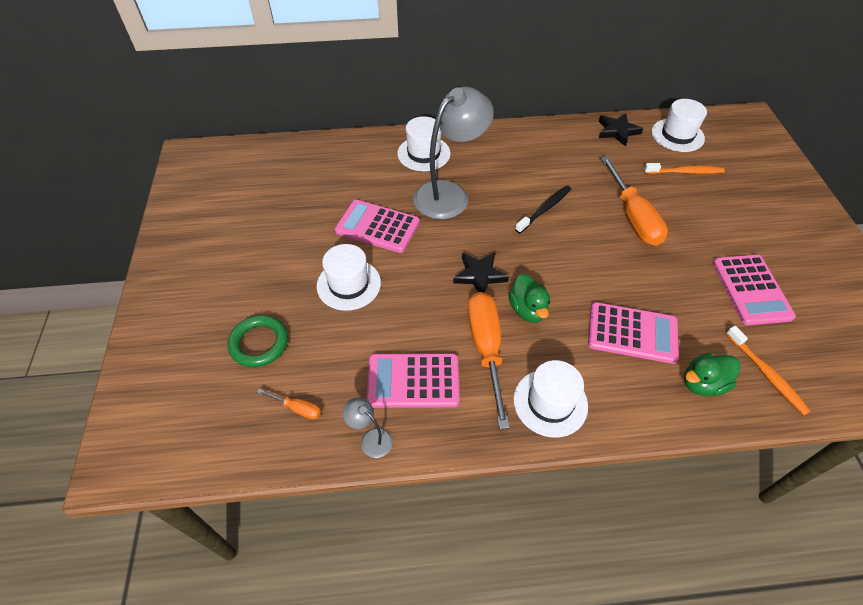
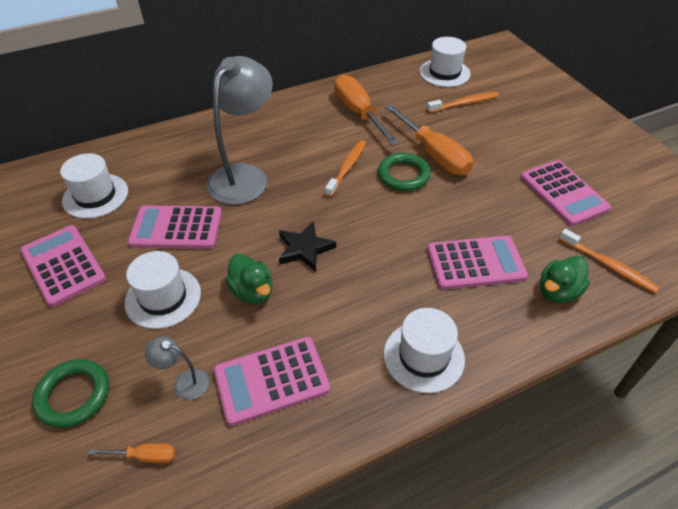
camera: 20 degrees left, 5 degrees down
grey lamp [343,397,393,458] -> grey lamp moved to [144,337,209,400]
white hat [397,116,451,171] -> white hat moved to [60,153,128,219]
orange screwdriver [468,292,510,429] -> orange screwdriver moved to [334,74,399,146]
green duck [508,273,550,323] -> green duck moved to [225,254,272,304]
black toothbrush [515,186,571,234] -> orange toothbrush [325,140,366,197]
black star [599,114,643,147] -> none
none -> pink calculator [20,225,106,307]
none -> green ring [378,153,431,191]

